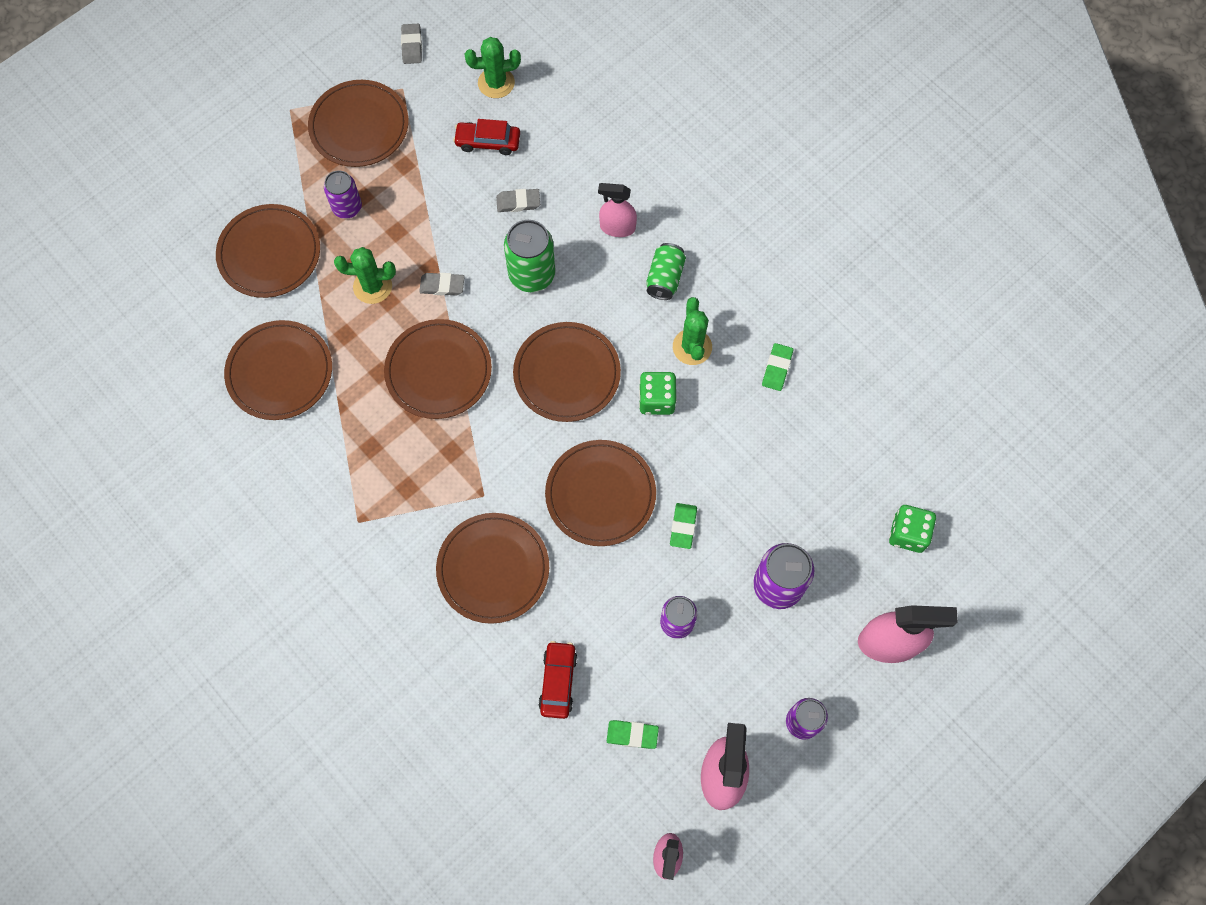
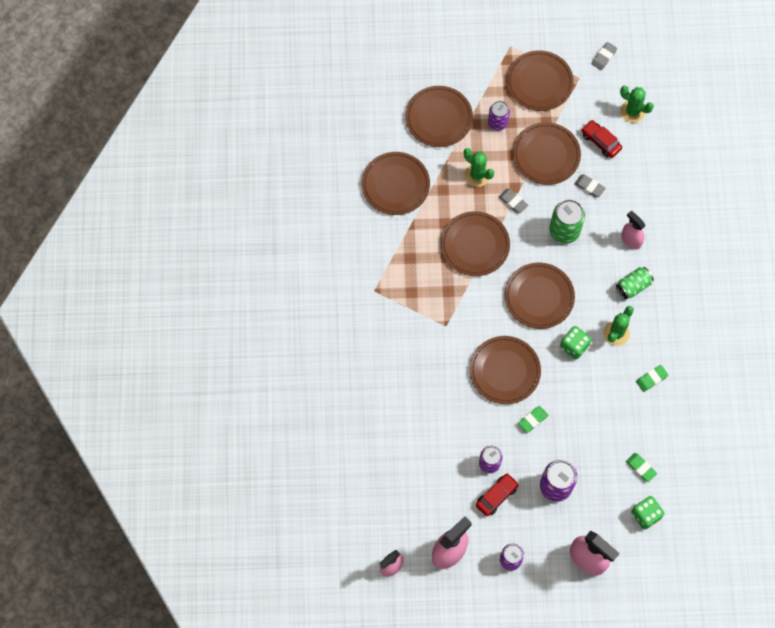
camera: 40 degrees right, 0 degrees up
brown plate [436,513,549,624] -> brown plate moved to [513,122,581,185]
red car [538,641,577,719] -> red car moved to [476,473,519,516]
green eraser [607,720,659,749] -> green eraser moved to [626,453,657,482]

